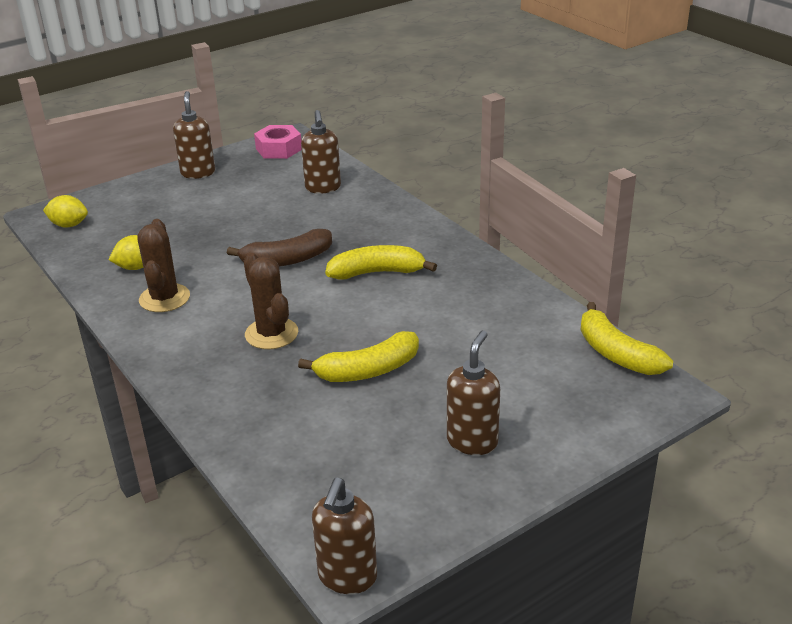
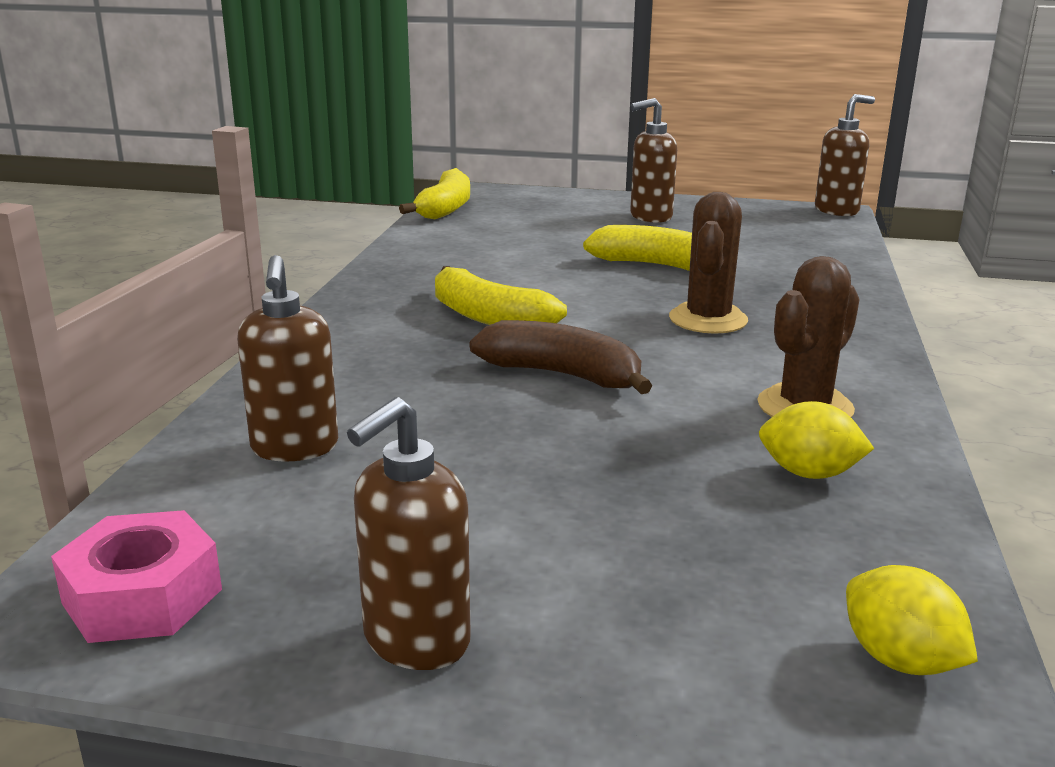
camera: 135 degrees left, 10 degrees down
brown soap dispenser [301,110,341,194] -> brown soap dispenser turned 135 degrees clockwise [237,255,338,461]

